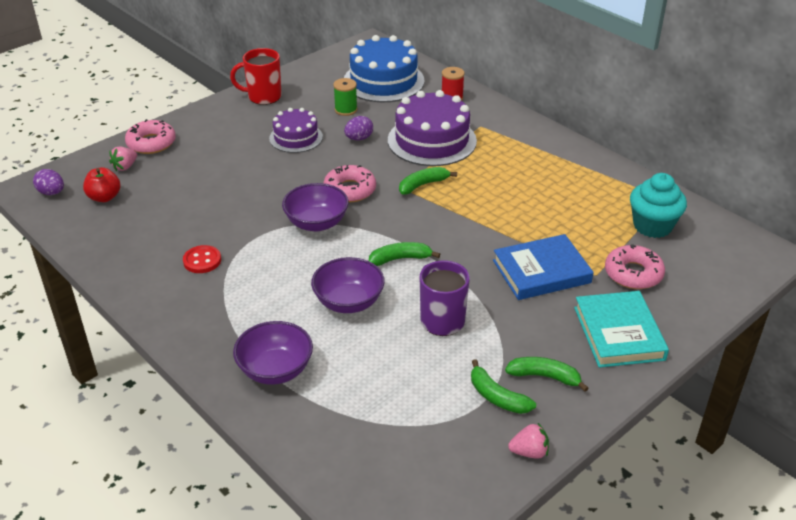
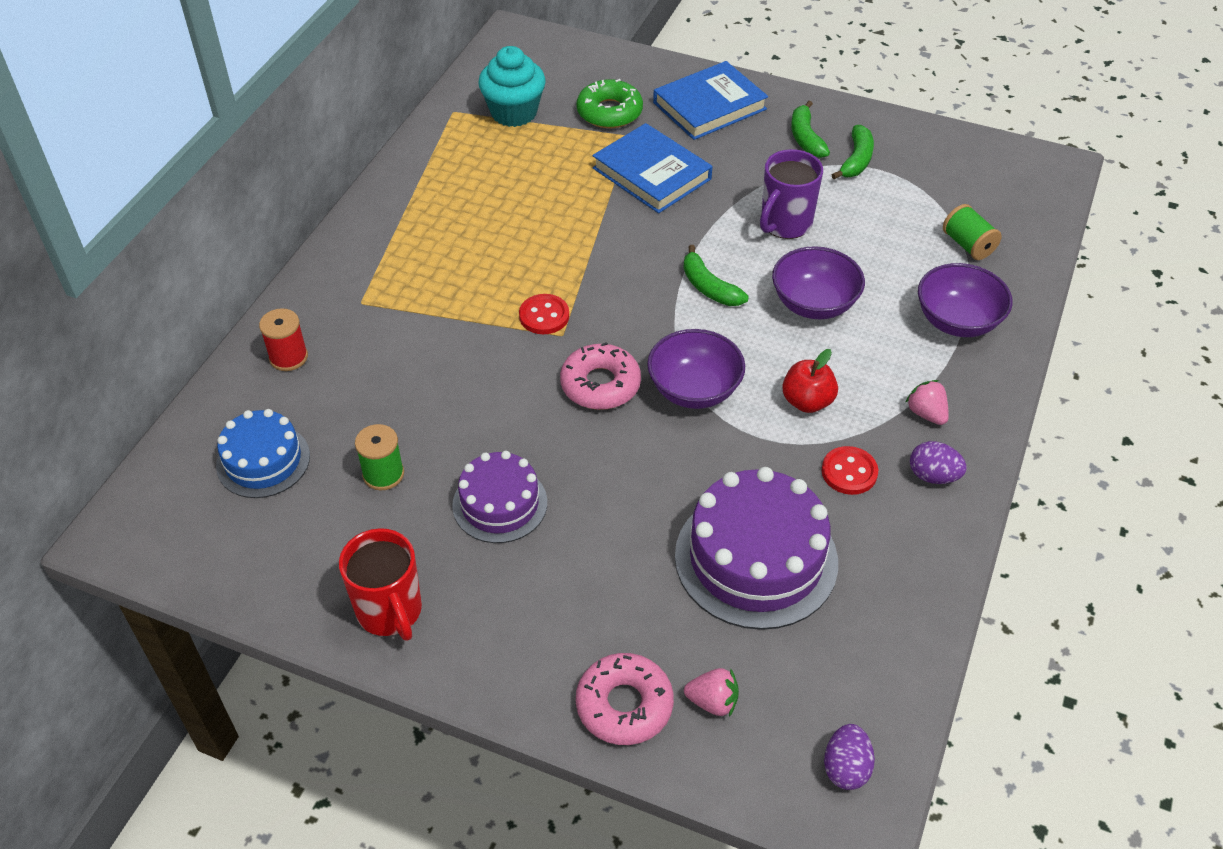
camera: 115 degrees left, 10 degrees up
red apple [83,167,120,202] -> red apple moved to [782,349,838,413]
blue cake [344,35,425,102] -> blue cake [216,409,310,498], size x0.60
purple egg [344,116,373,140] -> purple egg moved to [910,441,967,484]
purple cake [388,90,477,166] -> purple cake moved to [675,467,838,630]
green banana [399,167,457,195] -> red button [519,294,569,334]
pink strawberry [508,423,549,459] -> pink strawberry moved to [905,380,949,425]
turquoise book [574,291,669,368] -> blue book [653,61,768,140]
pink donut [605,244,665,289] -> green donut [577,79,643,128]
none -> green spool [943,204,1002,260]

